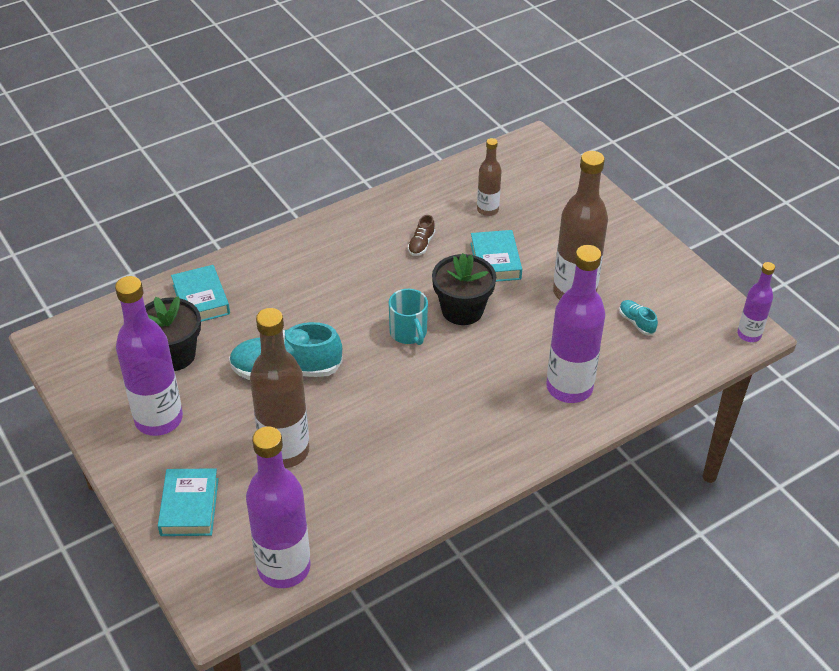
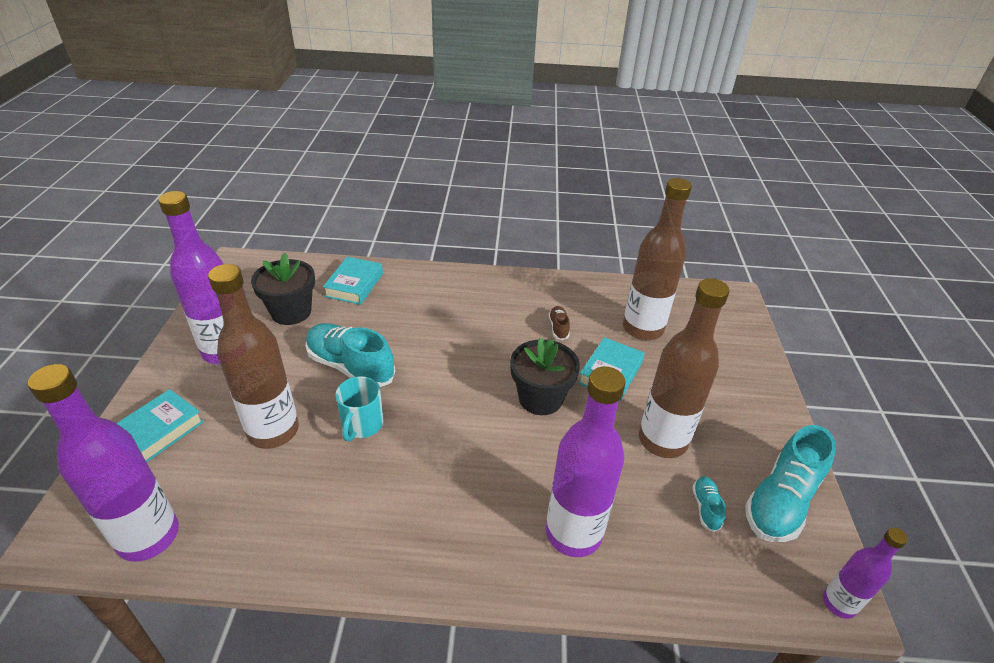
camera: 35 degrees right, 5 degrees down
turquoise mug [389,289,428,345] -> turquoise mug moved to [335,376,384,441]
brown shoe [408,215,435,256] -> brown shoe turned 120 degrees clockwise [549,306,570,340]
brown bottle [477,138,502,216] -> brown bottle [623,178,692,340], size x1.86
none -> turquoise shoe [745,425,836,542]

